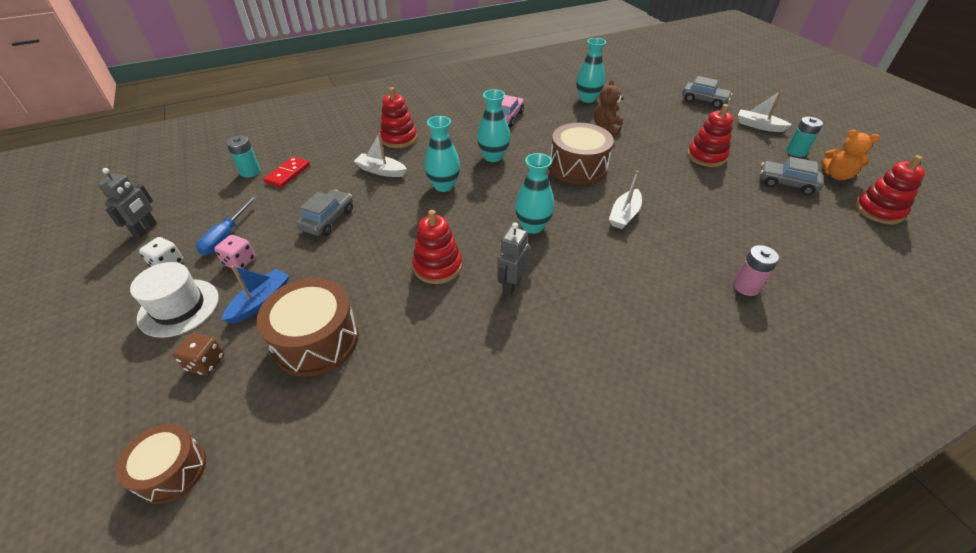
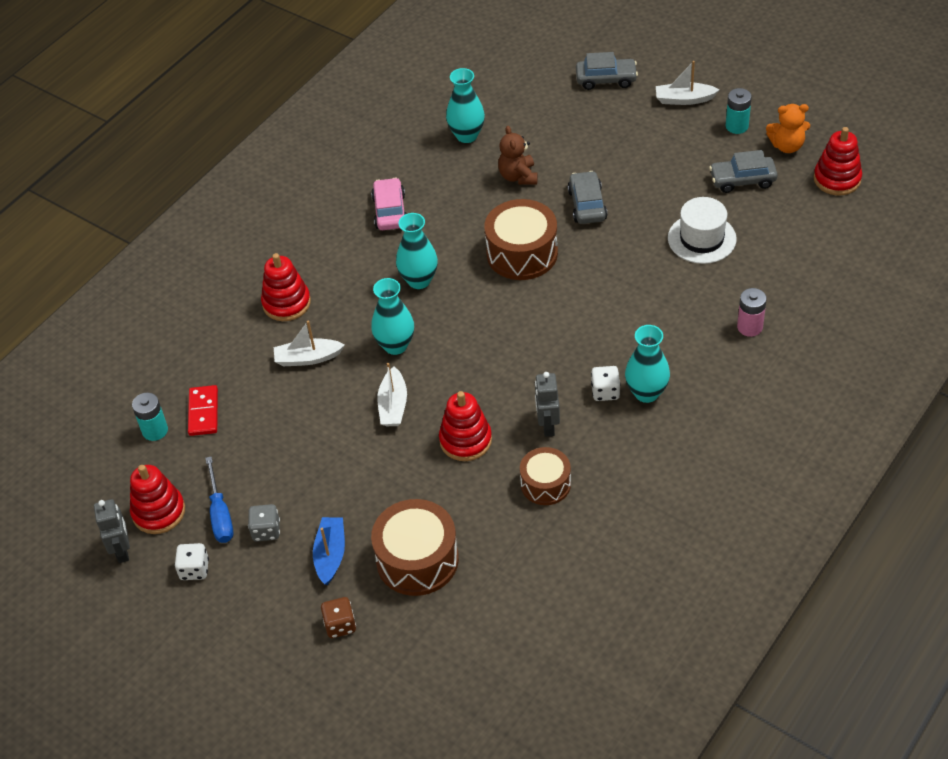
camera: 25 degrees left, 5 degrees up
brown drum [116,424,206,504] -> brown drum moved to [520,447,571,505]
white hat [130,262,219,338] -> white hat moved to [668,197,737,264]
pink dice [214,235,255,270] -> grey dice [248,504,280,542]
grey car [296,190,353,236] -> grey car moved to [568,171,607,224]
turquoise vase [515,153,554,234] -> turquoise vase moved to [625,325,670,403]
white boat [609,171,642,229] -> white boat moved to [377,363,407,426]
red stacking toy [687,104,734,167] -> red stacking toy moved to [130,465,185,534]
none -> white dice [591,366,620,401]

